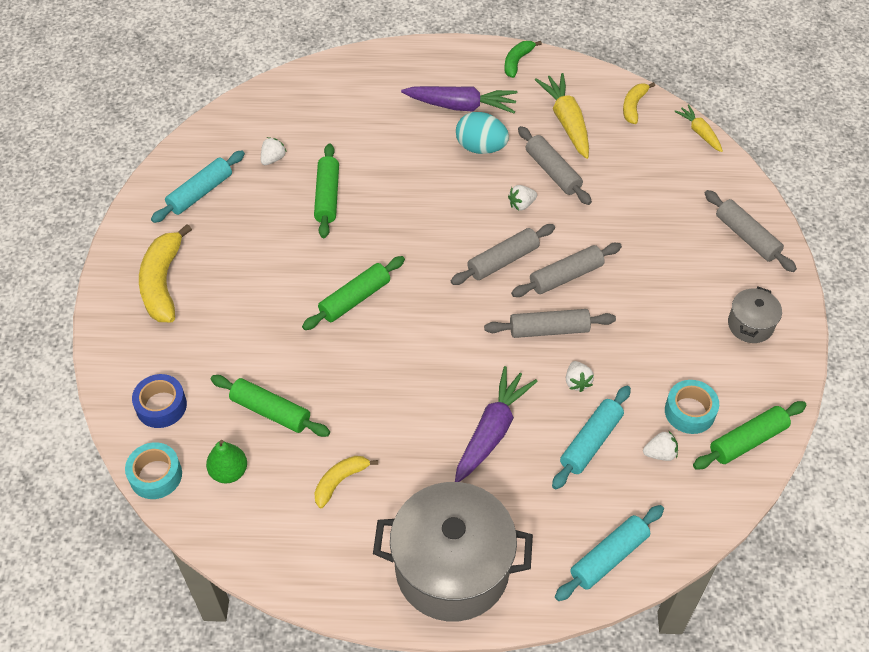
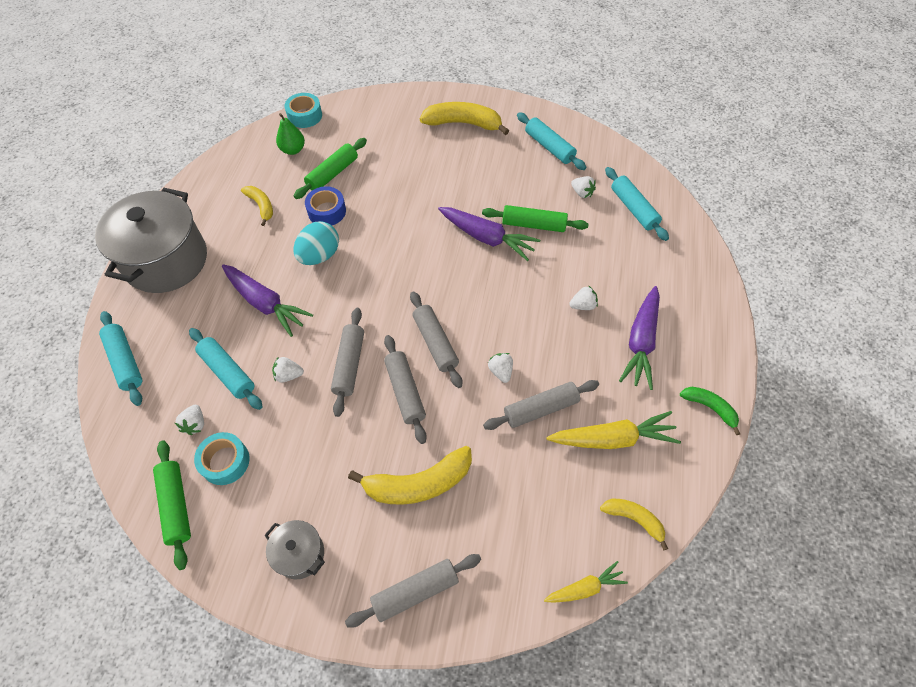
camera: 100 degrees right, 5 degrees up
blue tape [132,374,187,428] -> blue tape moved to [305,186,346,225]
green rolling pin [302,256,405,330] -> none
turquoise egg [456,112,509,154] -> turquoise egg moved to [294,221,339,265]
none -> yellow banana [348,446,472,505]
none -> purple carrot [438,207,540,261]
none -> white strawberry [569,286,598,310]
none -> turquoise rolling pin [605,167,669,241]

